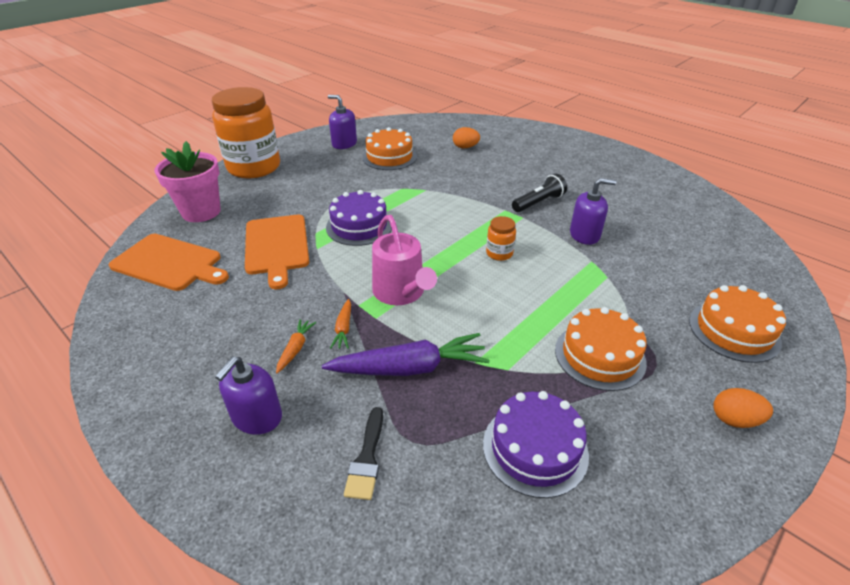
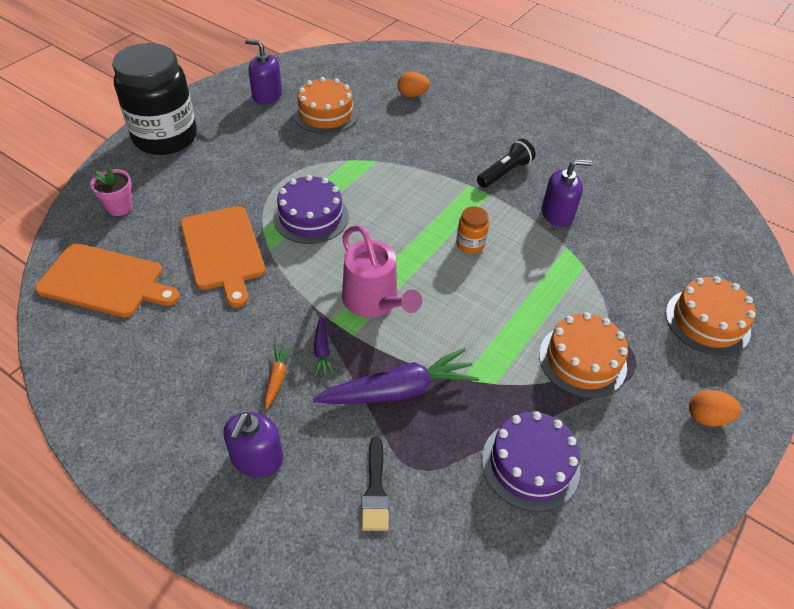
camera: 10 degrees left, 10 degrees up
pink flower pot [155,141,221,222] -> pink flower pot [90,167,133,216], size x0.56
orange jar [212,87,280,179] -> black jar [112,43,197,155]
orange carrot [330,299,351,349] -> purple carrot [314,315,334,377]

